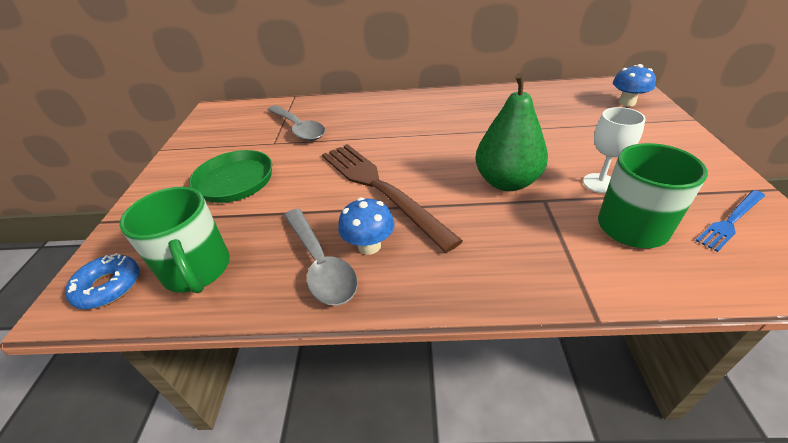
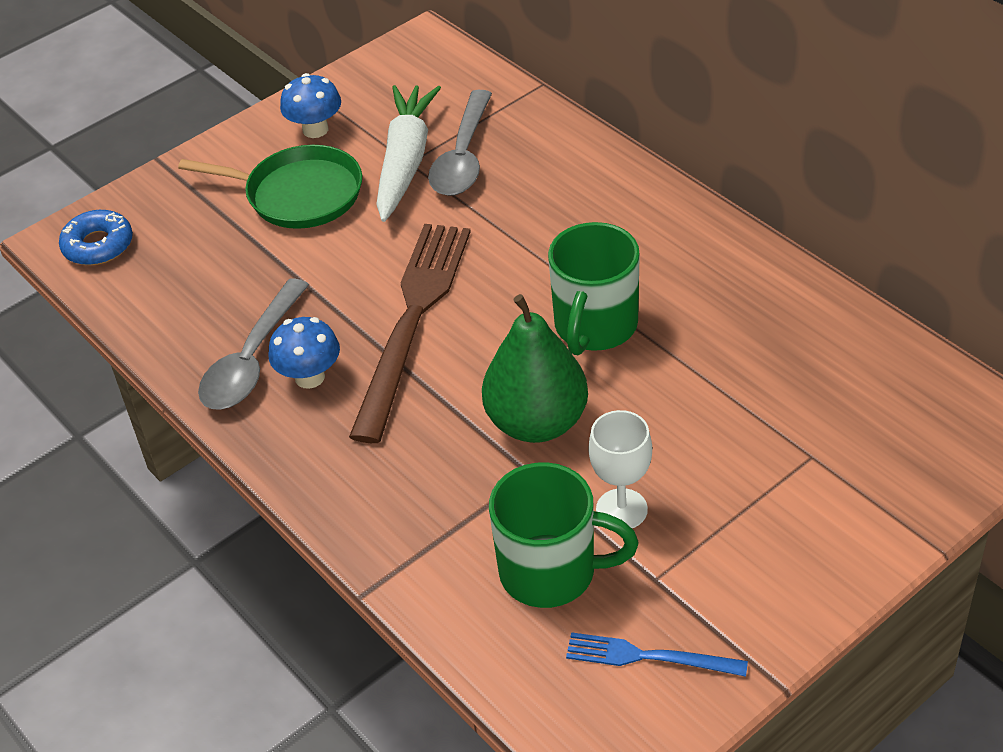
camera: 50 degrees right, 5 degrees up
green mug [119,187,230,293] -> green mug moved to [548,222,640,355]
blue mushroom [613,64,656,106] -> blue mushroom moved to [280,73,341,138]
none -> white carrot [376,85,441,222]

